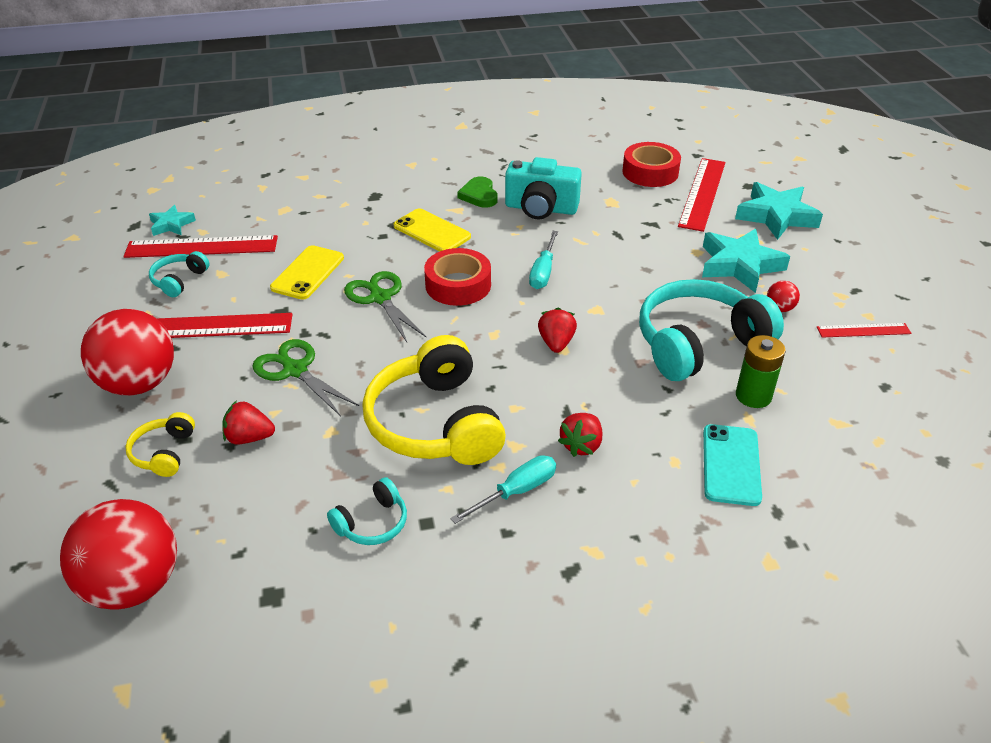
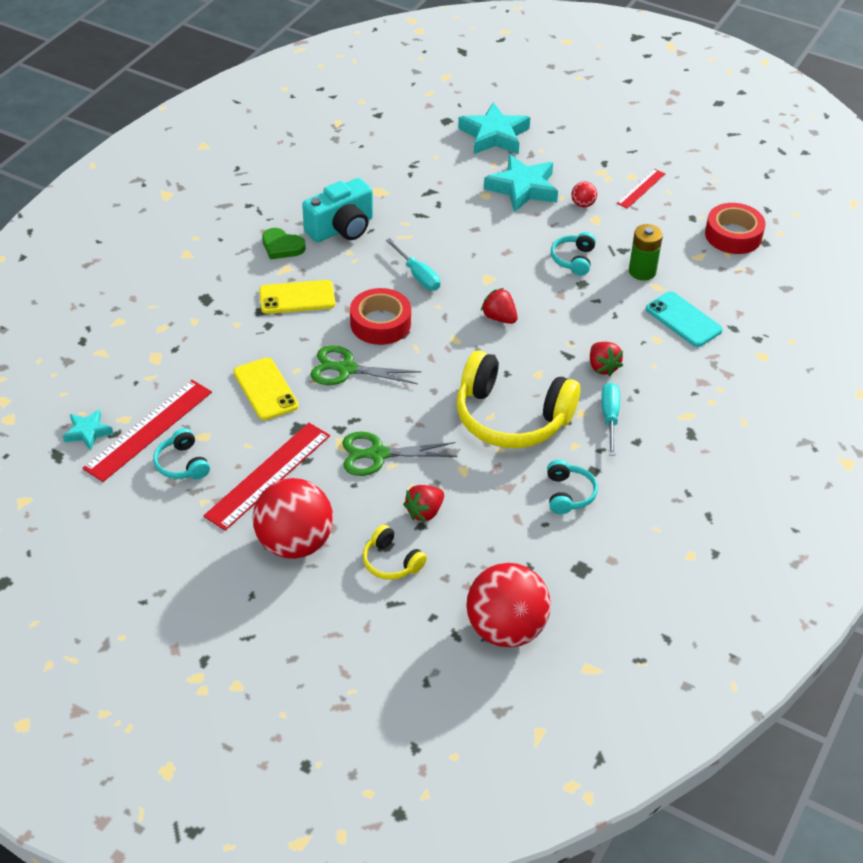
camera: 50 degrees left, 5 degrees up
red tape [622,142,681,187] -> red tape moved to [705,203,765,254]
turquoise headphones [639,279,784,381] -> turquoise headphones [551,232,596,276], size x0.46
red ruler [678,158,725,232] -> none

